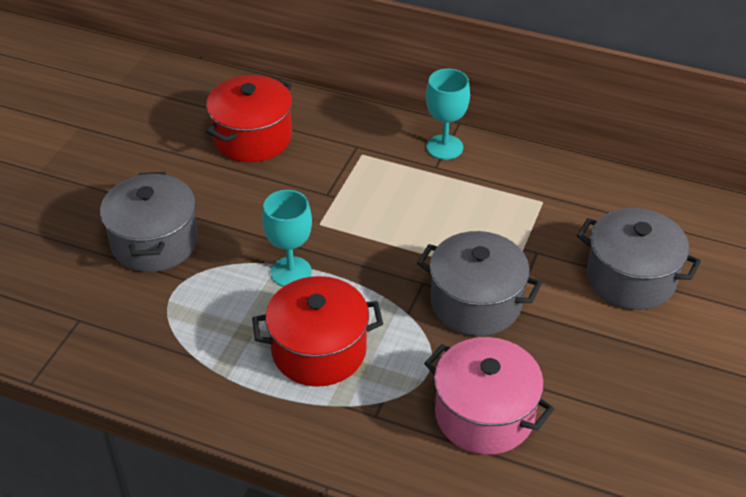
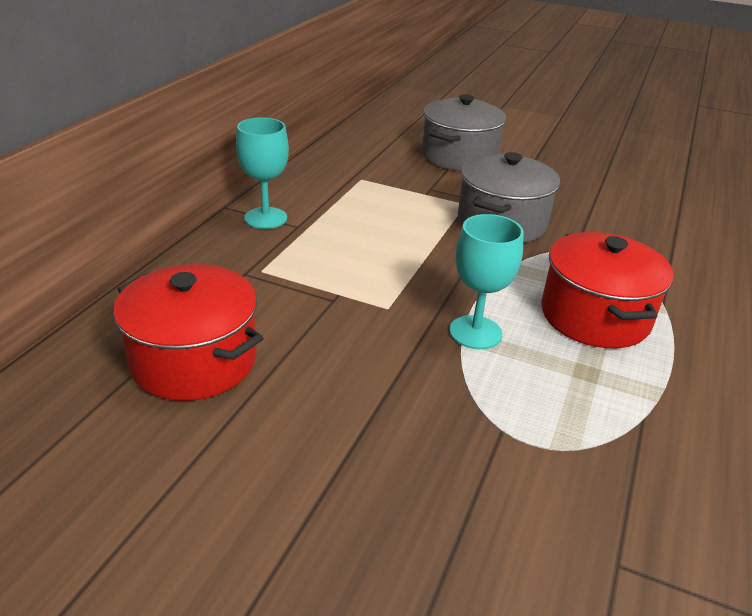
camera: 90 degrees left, 10 degrees down
grey pot [100,172,198,272] -> none
pink pot [424,337,554,455] -> none

